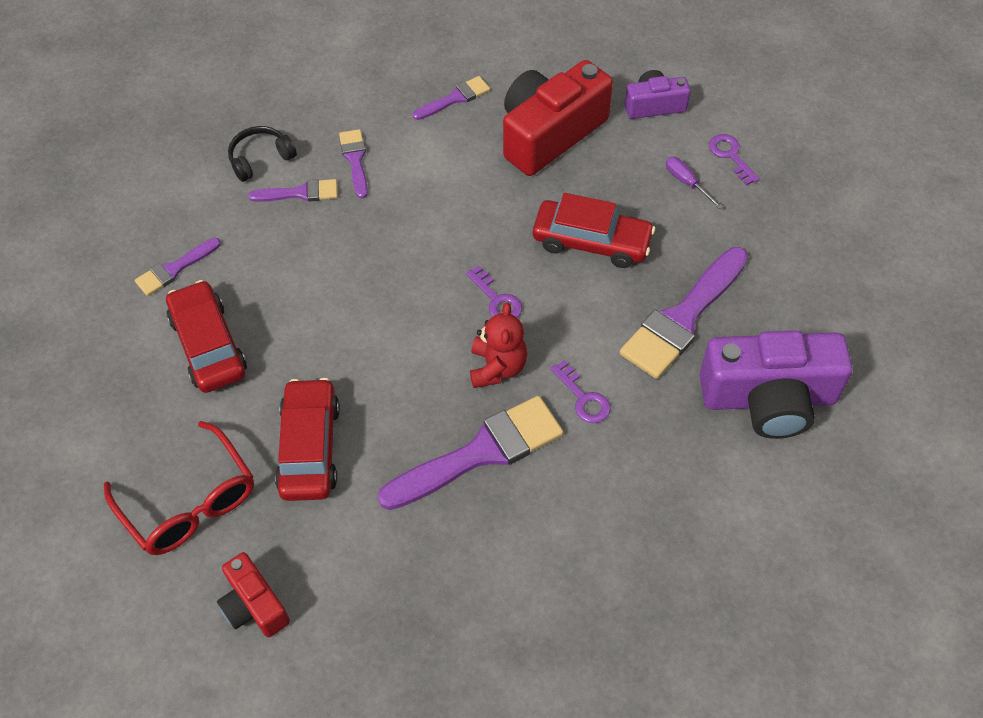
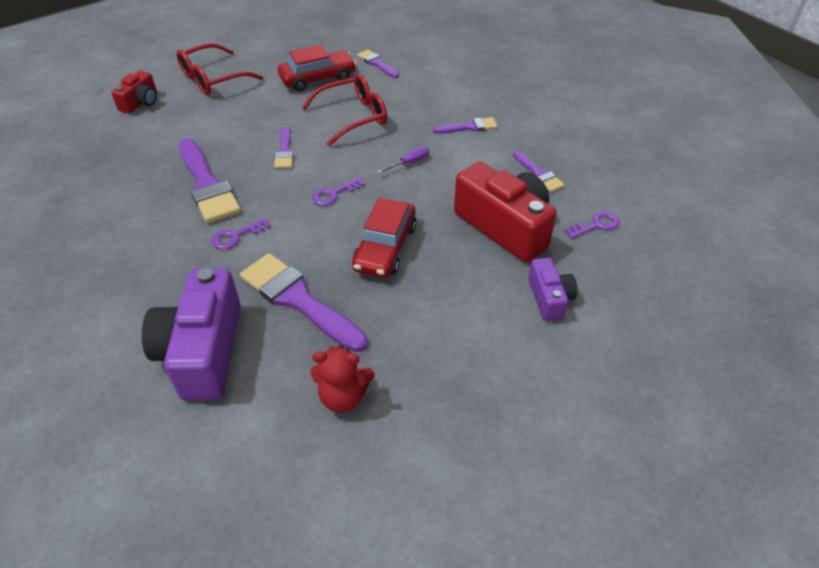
camera: 90 degrees right, 10 degrees down
red camera [217,552,290,637] -> red camera turned 150 degrees clockwise [111,71,157,114]
black headphones [228,126,297,182] -> none
purple brush [248,179,338,202] -> purple brush moved to [274,126,294,169]
red car [275,378,340,501] -> none
red teddy bear [470,303,527,388] -> red teddy bear moved to [310,345,375,413]
purple screwdriver [666,157,723,209] -> purple screwdriver moved to [377,147,429,173]
purple key [709,134,760,186] -> purple key moved to [564,211,620,239]
none -> red glasses [302,74,387,146]

